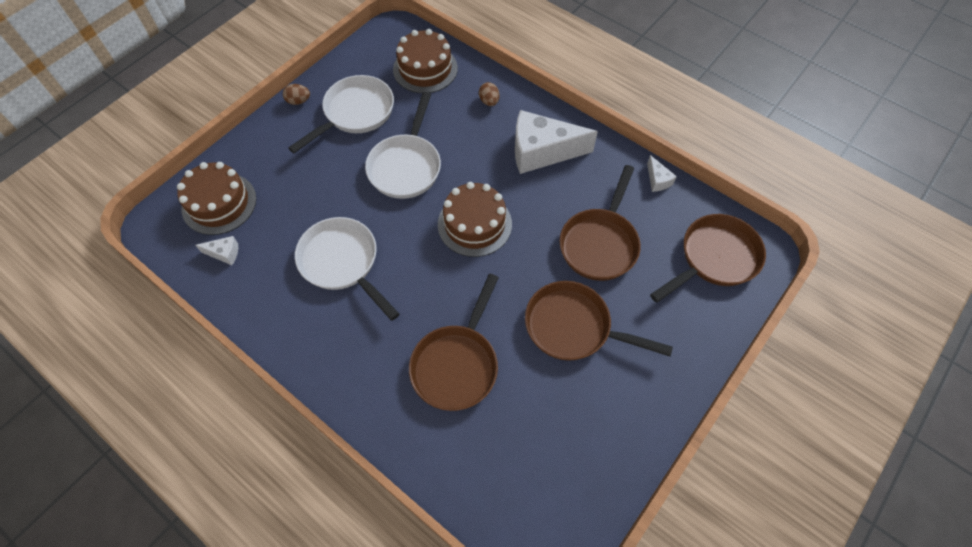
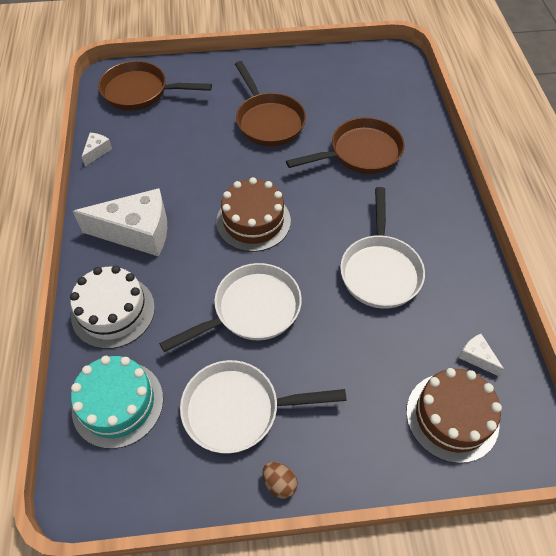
camera: 135 degrees left, 5 degrees down
brown cake [393,29,458,93] -> turquoise cake [71,356,163,449]
brown egg [479,82,499,106] -> white cake [70,265,155,349]
white cheese [515,110,598,174] -> white cheese turned 45 degrees counterclockwise [73,188,167,257]
brown pan [560,165,641,281] -> none

